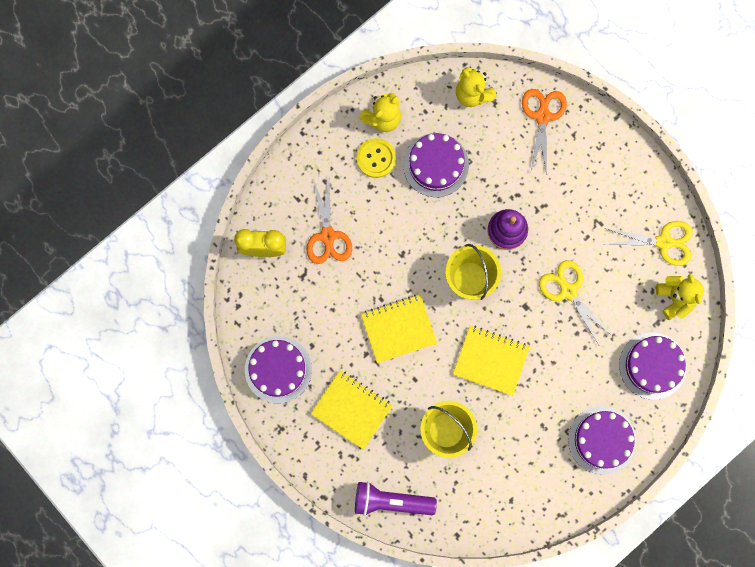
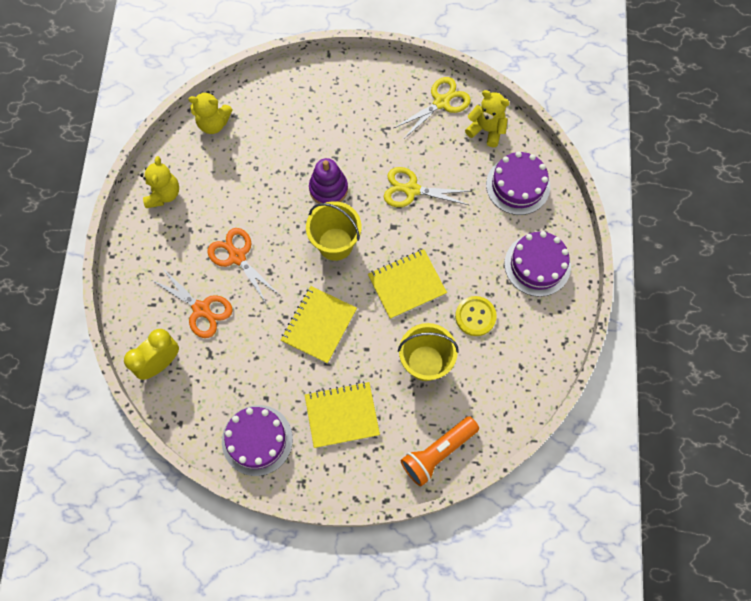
camera: 45 degrees left, 10 degrees down
purple flashlight [355,481,437,516] -> orange flashlight [401,416,479,487]
yellow button [356,138,396,178] -> yellow button moved to [455,296,497,336]
purple cake [403,133,469,197] -> none
orange scissors [522,89,567,175] -> orange scissors moved to [207,228,279,305]

